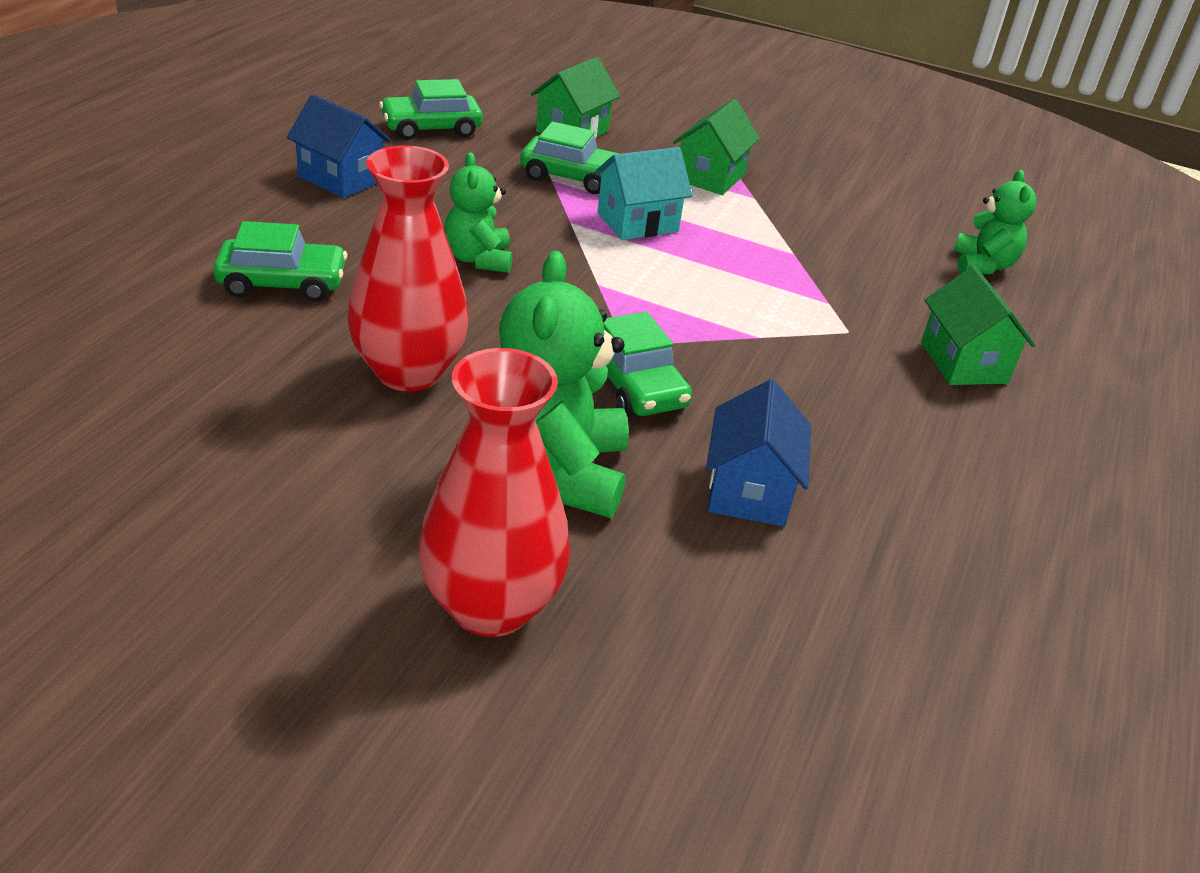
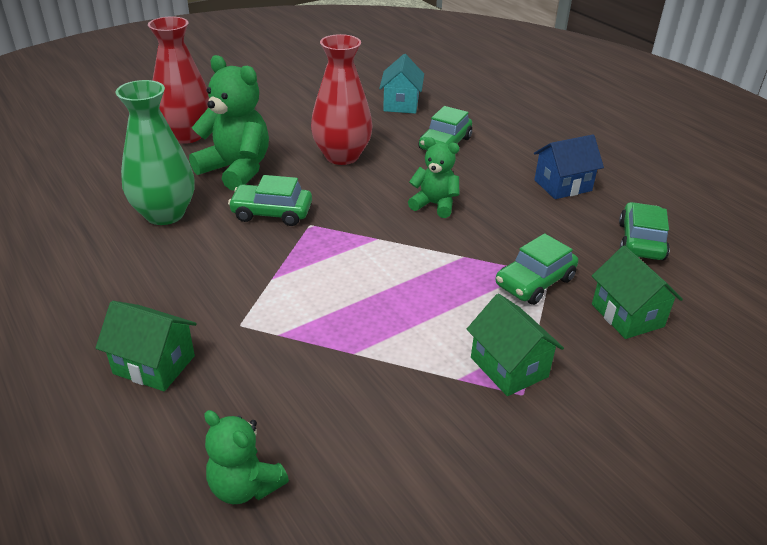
camera: 125 degrees right, 0 degrees up
turquoise house [595,147,692,240] -> turquoise house moved to [379,54,424,114]
blue house [706,379,811,527] -> green vase [116,80,195,225]

